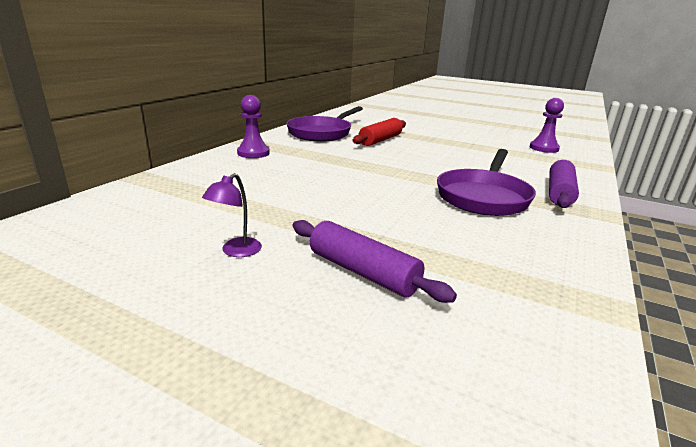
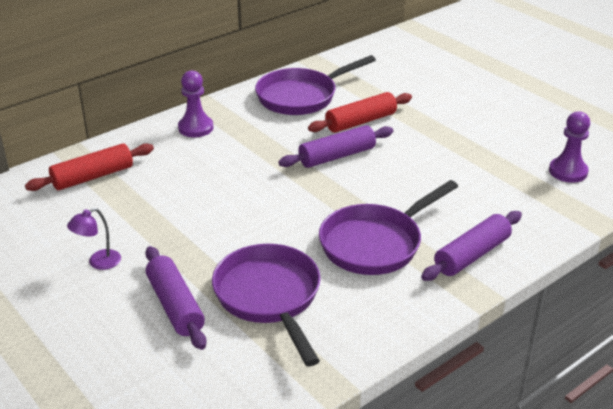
camera: 25 degrees right, 10 degrees up
none -> red rolling pin [25,143,154,191]
none -> purple pan [212,244,321,366]
none -> purple rolling pin [278,125,393,168]

